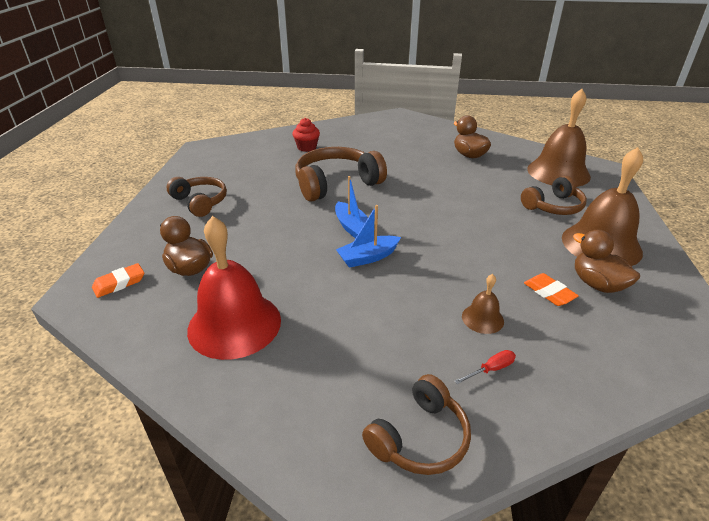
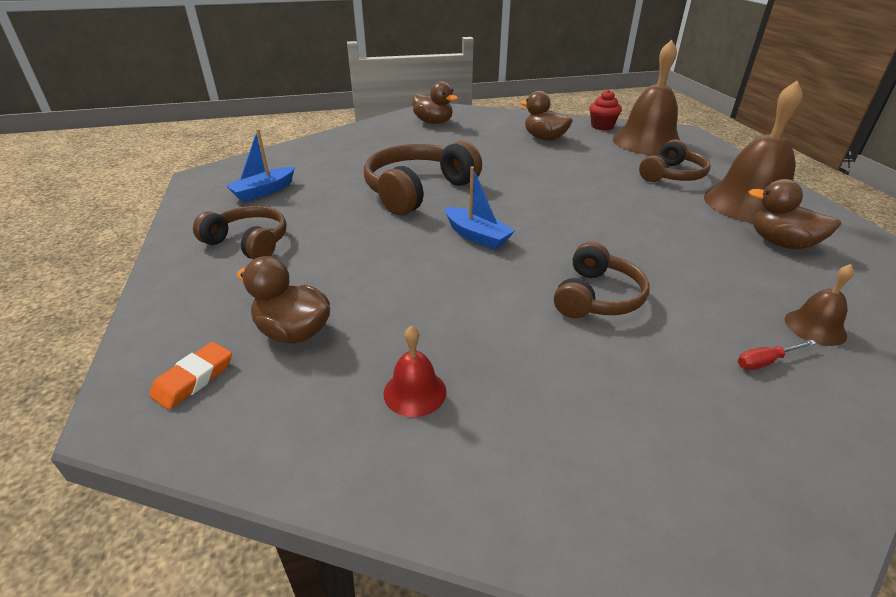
camera: 20 degrees left, 0 degrees up
red bell [187,216,281,360] -> red bell [383,326,447,417], size x0.46
red cupcake [292,118,320,152] -> red cupcake moved to [589,90,622,130]
blue boat [336,205,401,268] -> blue boat moved to [226,129,295,202]
brown headphones [362,374,471,475] -> brown headphones moved to [554,242,649,318]
red screwdriver [454,350,516,384] -> red screwdriver turned 150 degrees counterclockwise [738,340,817,370]
brown bell [462,274,504,334] -> brown bell moved to [785,264,854,346]
orange eraser [524,273,579,306] -> none
none -> brown duck [412,81,458,124]

